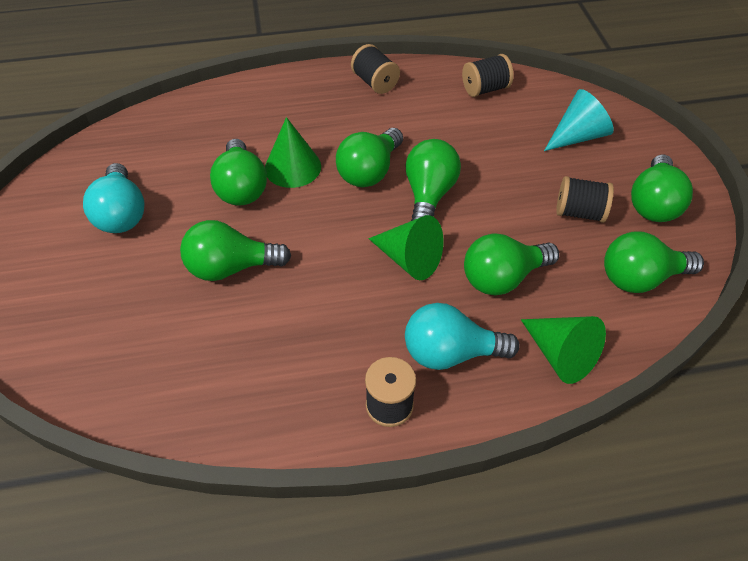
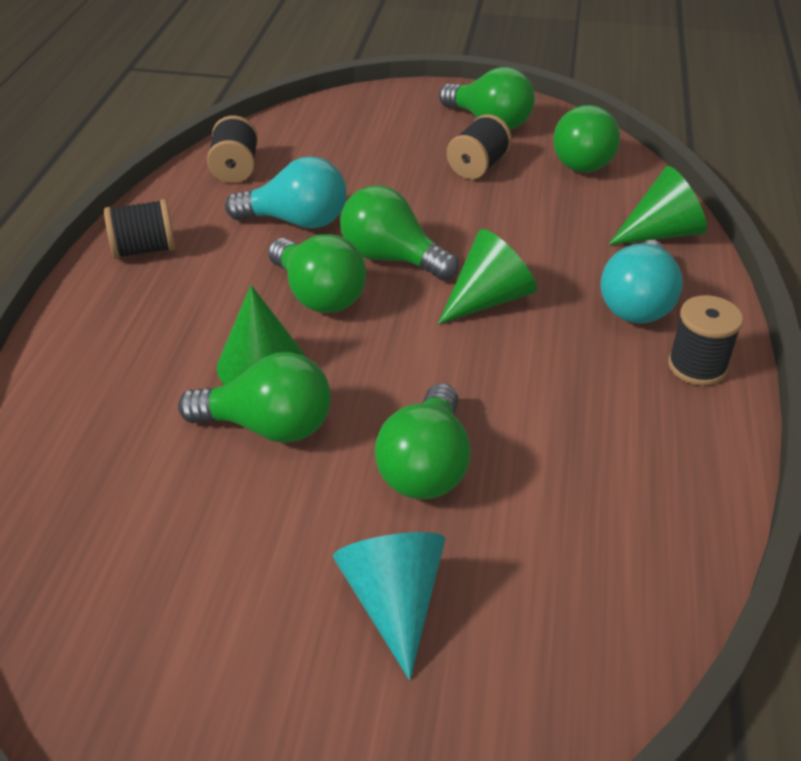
camera: 70 degrees left, 10 degrees down
turquoise light bulb [83,163,145,233] -> turquoise light bulb moved to [225,156,347,229]
green light bulb [464,234,559,295] -> none
turquoise cone [544,89,614,151] -> turquoise cone moved to [333,532,445,680]

